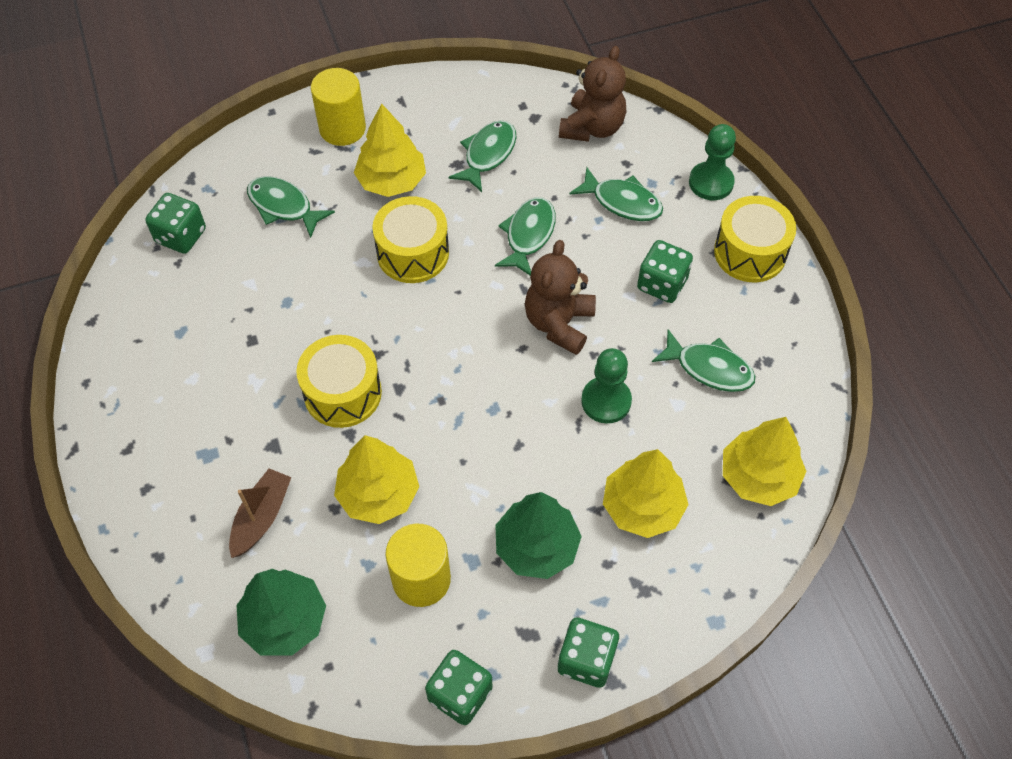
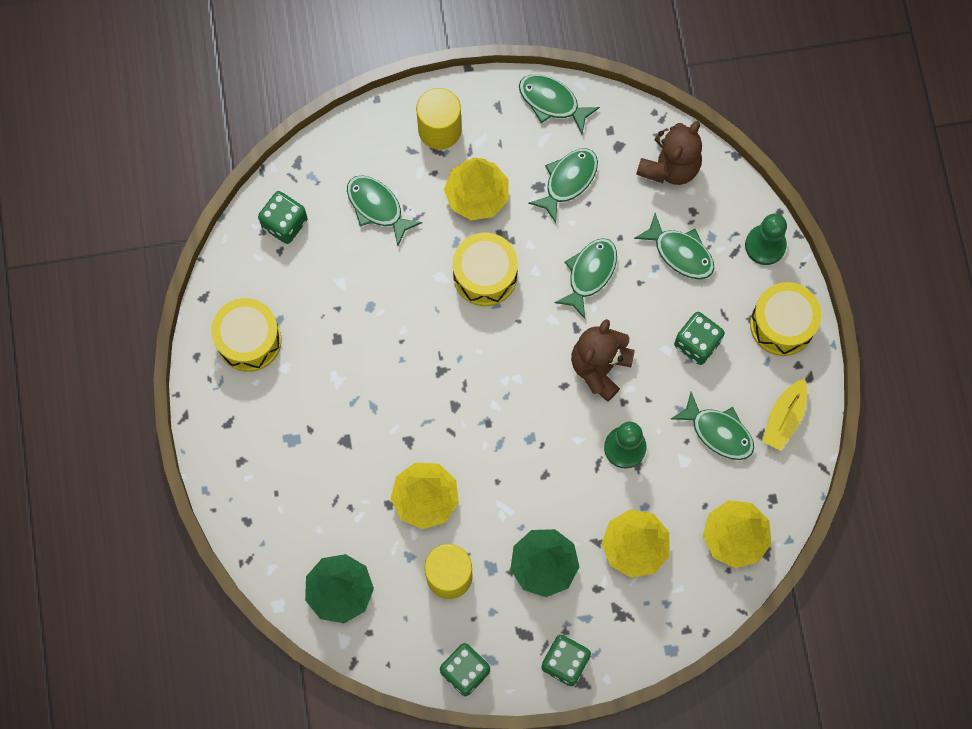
camera: 10 degrees right, 15 degrees up
brown boat [229,468,291,558] -> none
yellow drum [296,335,382,428] -> yellow drum moved to [211,298,282,372]
none -> green fish [519,74,600,134]
none -> yellow boat [762,378,807,451]

